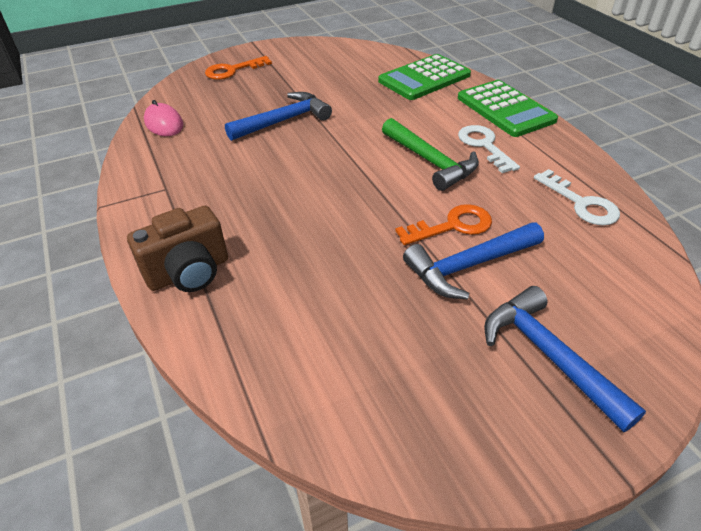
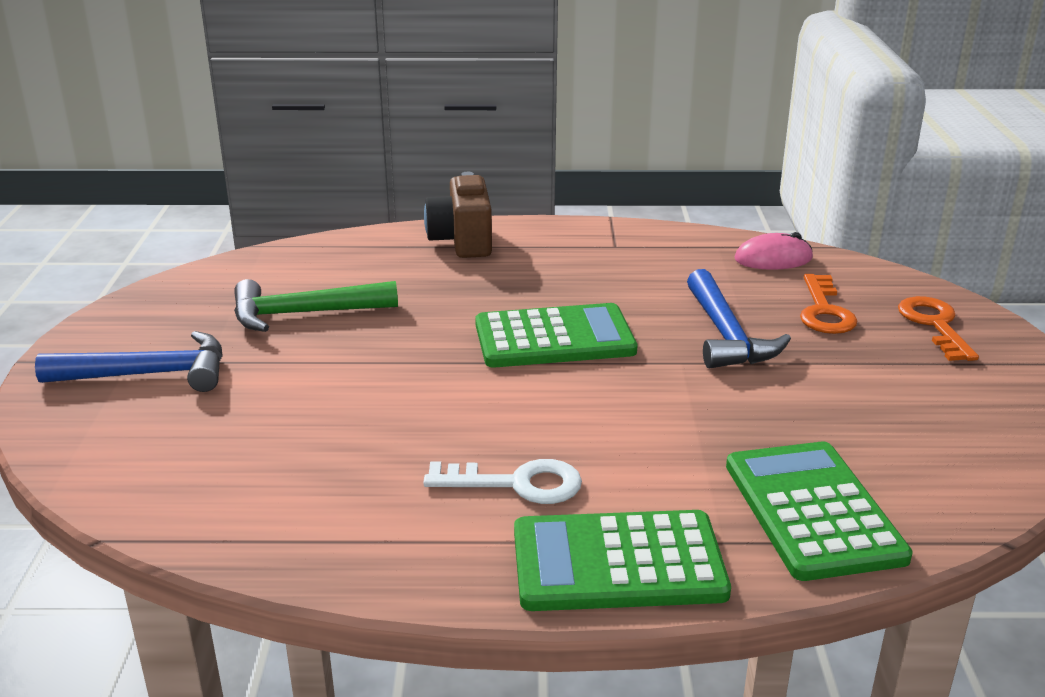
camera: 115 degrees right, 15 degrees down
green hammer [382,118,479,191] -> green hammer moved to [234,279,398,332]
orange key [395,204,492,245] -> orange key moved to [800,274,857,334]
blue hammer [403,222,544,299] -> none
white key [534,169,620,226] -> none
none -> green calculator [475,303,637,368]

